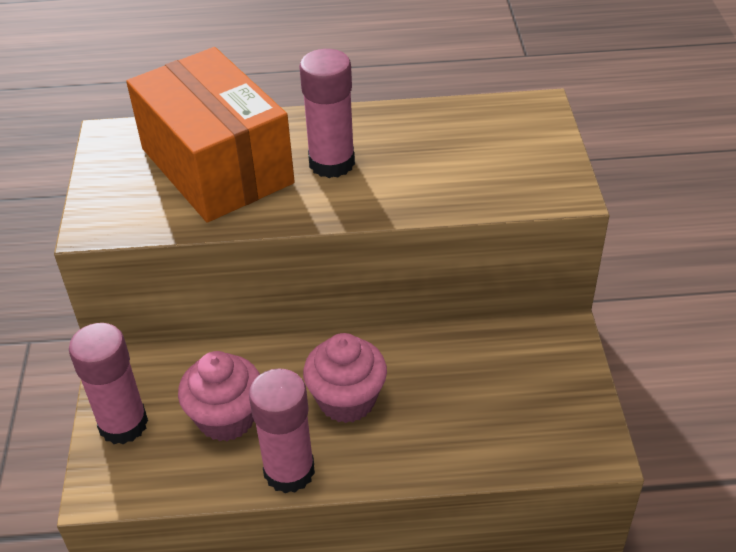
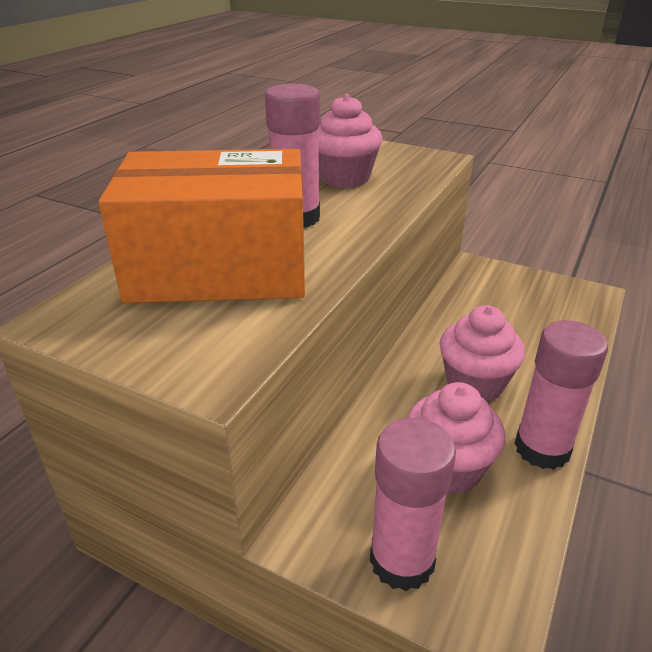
camera: 60 degrees left, 10 degrees down
none -> pink cupcake [318,94,382,188]

